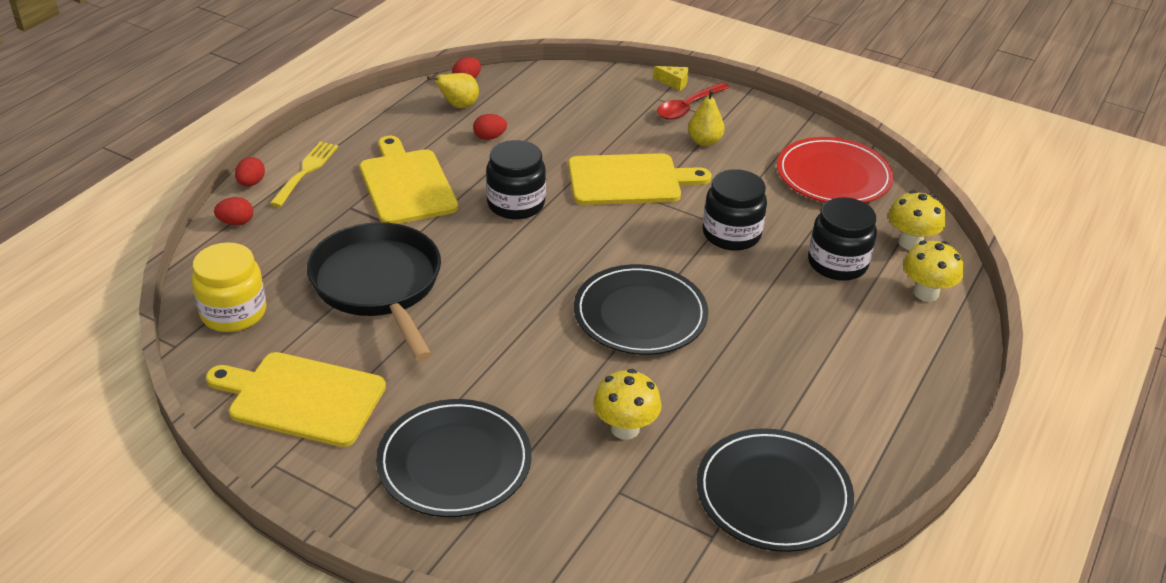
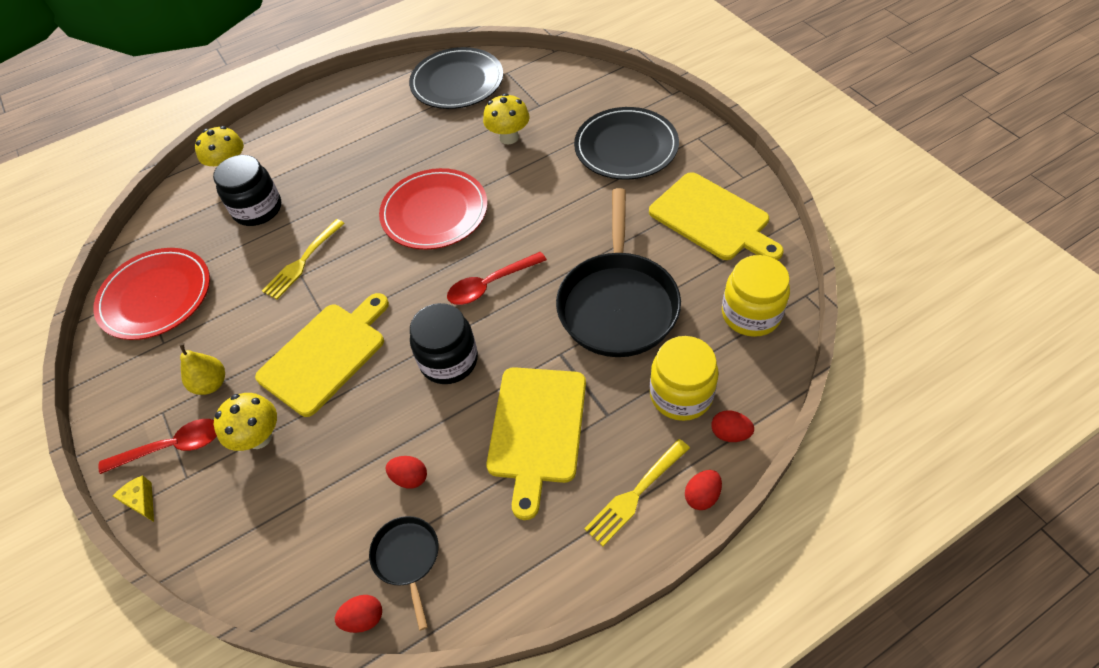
camera: 145 degrees left, 15 degrees up
yellow pear [427,73,479,108] -> black pan [369,516,439,631]
yellow cutting board [568,153,711,205] -> yellow cutting board turned 105 degrees clockwise [255,293,389,417]
black plate [574,264,708,355] -> red plate [379,168,487,250]
black jar [703,169,767,251] -> yellow fork [262,219,345,299]
yellow mushroom [888,190,946,250] -> yellow mushroom moved to [214,393,277,451]
none -> red spoon [447,252,547,305]
none -> yellow jar [650,336,719,421]

